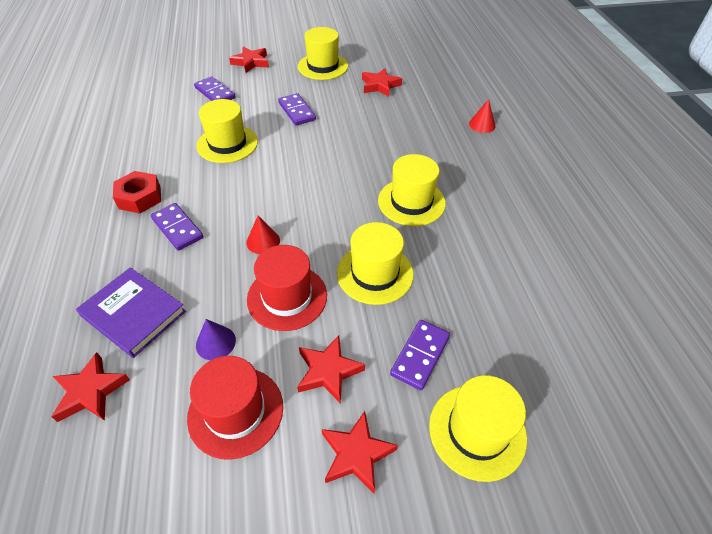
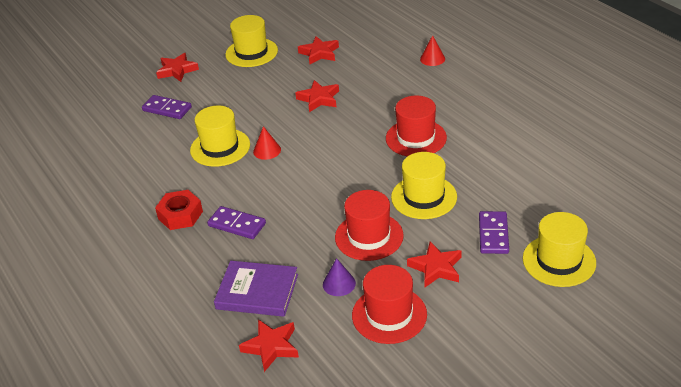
camera: 20 degrees left, 10 degrees down
red cone [246,216,280,254] -> red cone moved to [253,126,281,160]
purple domino [278,93,316,126] -> none
red star [322,411,398,493] -> red star moved to [295,80,339,112]
yellow hat [378,154,446,226] -> red hat [386,96,447,157]

